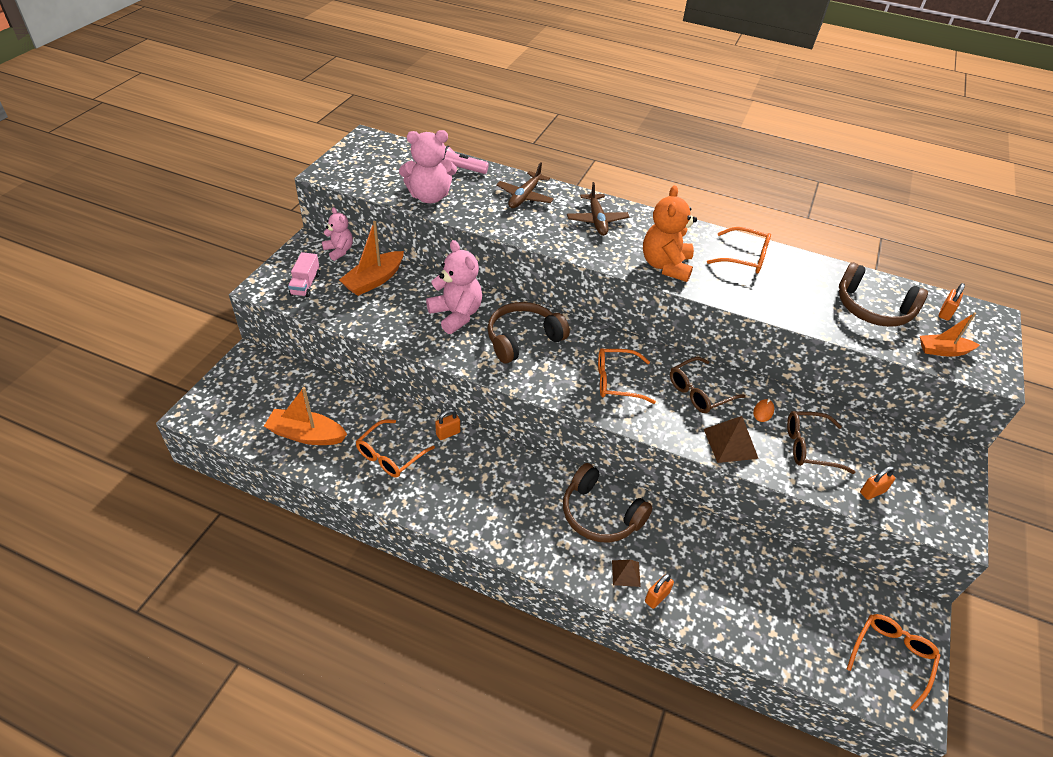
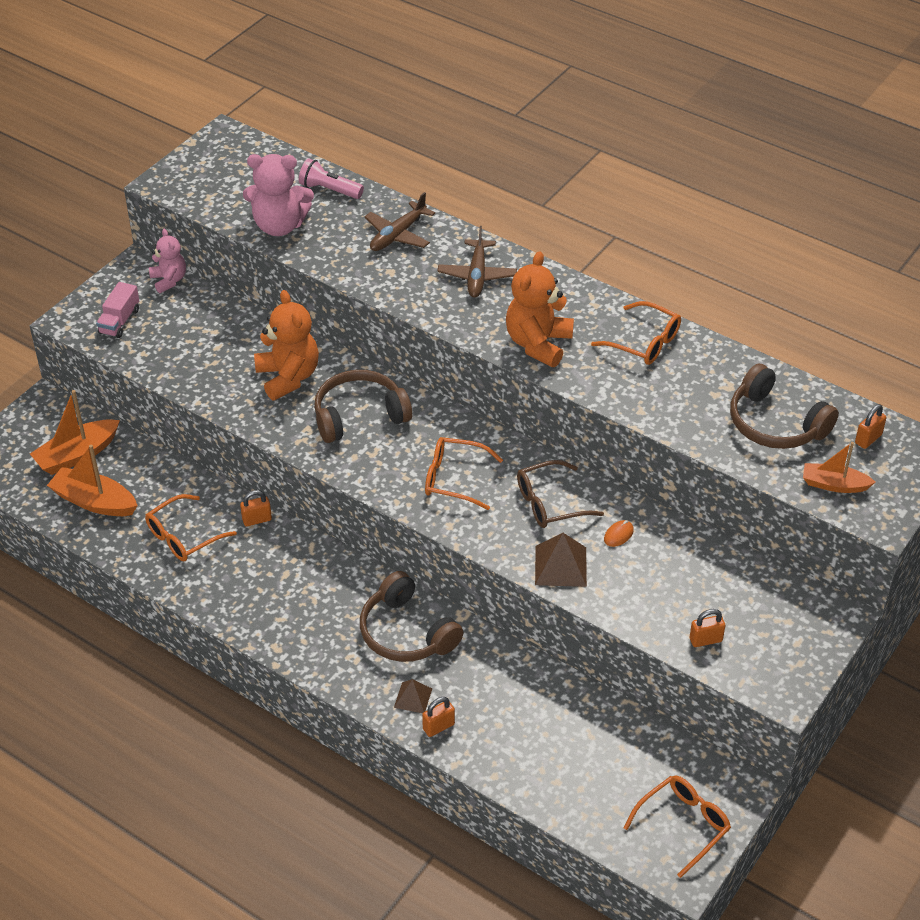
camera: 15 degrees right, 0 degrees up
orange boat [339,221,404,296] -> orange boat moved to [30,390,120,475]
pink teddy bear [426,240,482,334] -> orange teddy bear [254,290,319,400]
brown glasses [787,411,855,474] -> none

